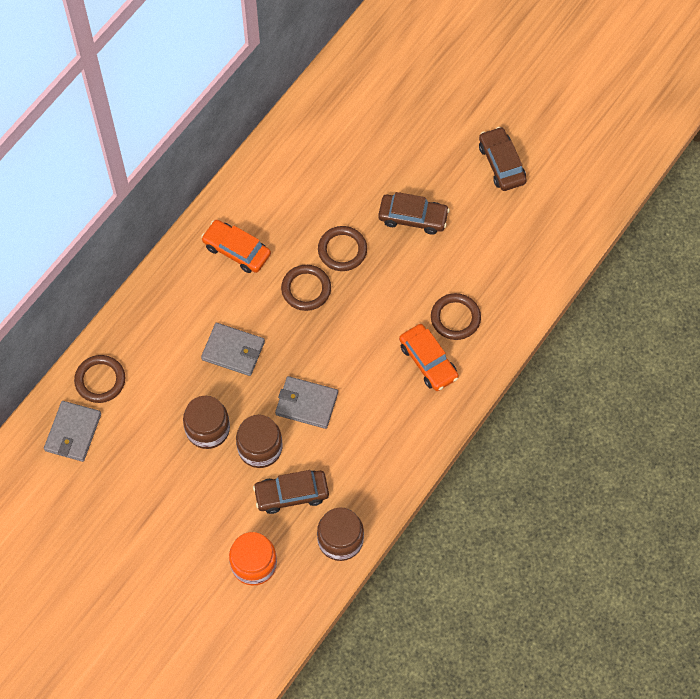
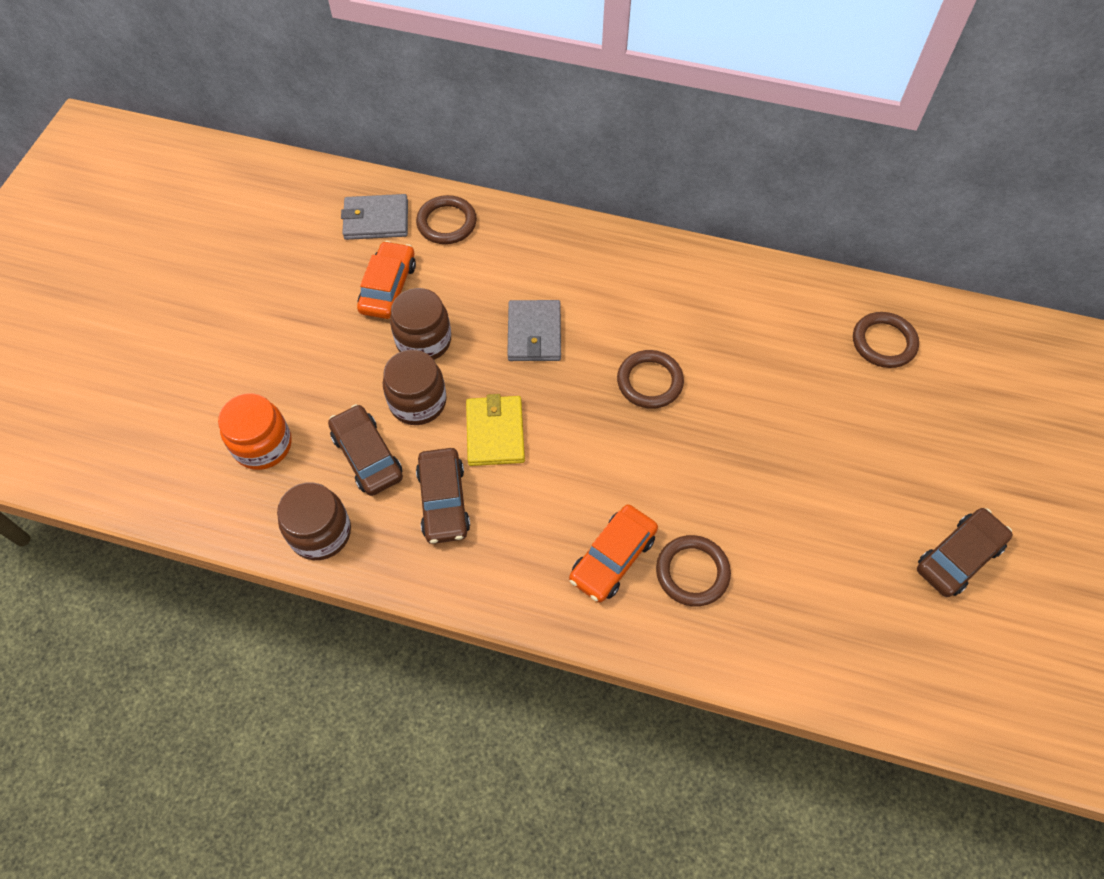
camera: 70 degrees right, 5 degrees down
orange car [201,220,271,273] -> orange car moved to [357,241,416,319]
grey wallet [275,376,338,429] -> yellow wallet [466,394,525,466]
brown ring [318,226,367,271] -> brown ring moved to [853,312,919,368]
brown car [378,192,449,235] -> brown car moved to [416,448,470,544]

